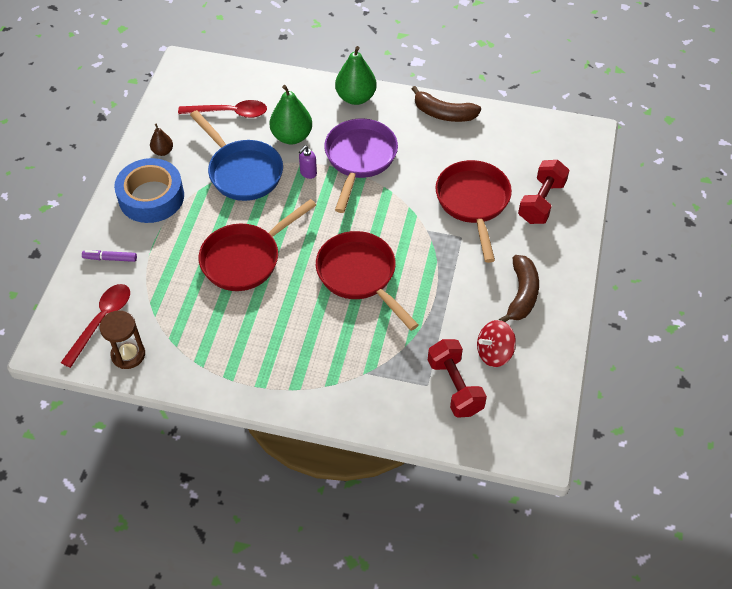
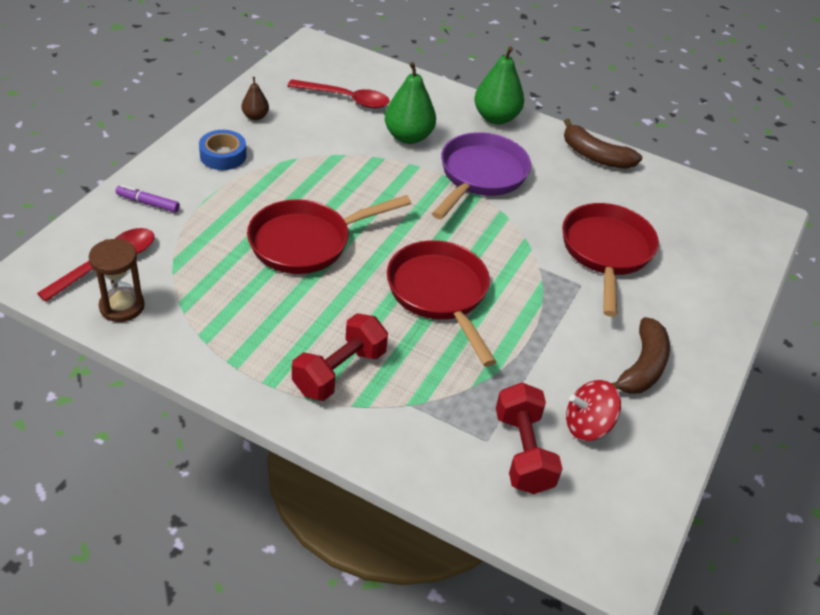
camera: 10 degrees right, 10 degrees down
blue tape [114,158,184,223] -> blue tape [199,130,247,170], size x0.58
blue pan [190,110,283,201] -> none
purple soap dispenser [299,146,317,179] -> none
red dumbbell [518,160,569,224] -> red dumbbell moved to [292,313,388,401]

